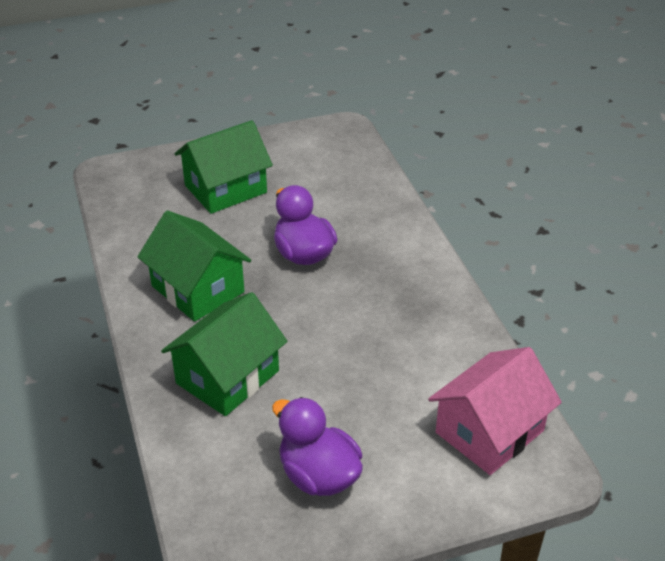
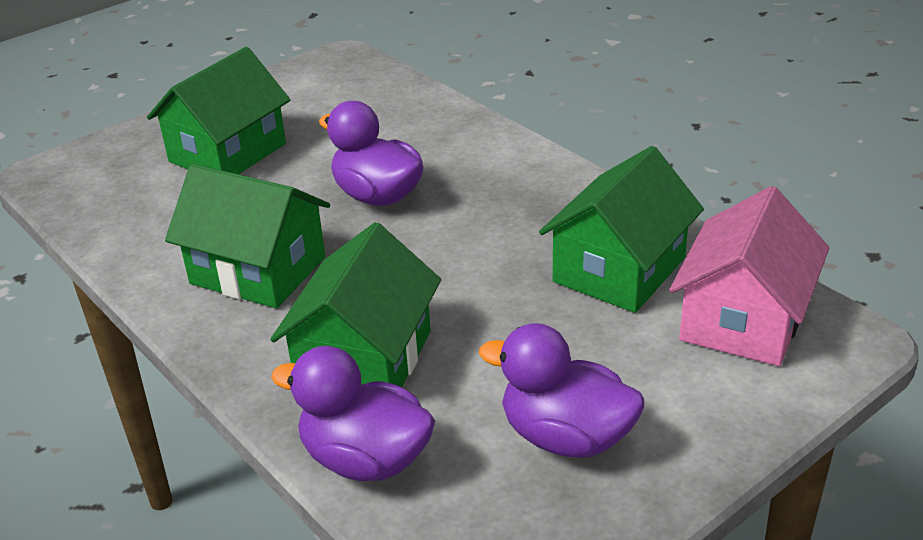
camera: 20 degrees left, 5 degrees down
none -> purple duck [271,346,435,481]
none -> green house [539,146,704,313]

